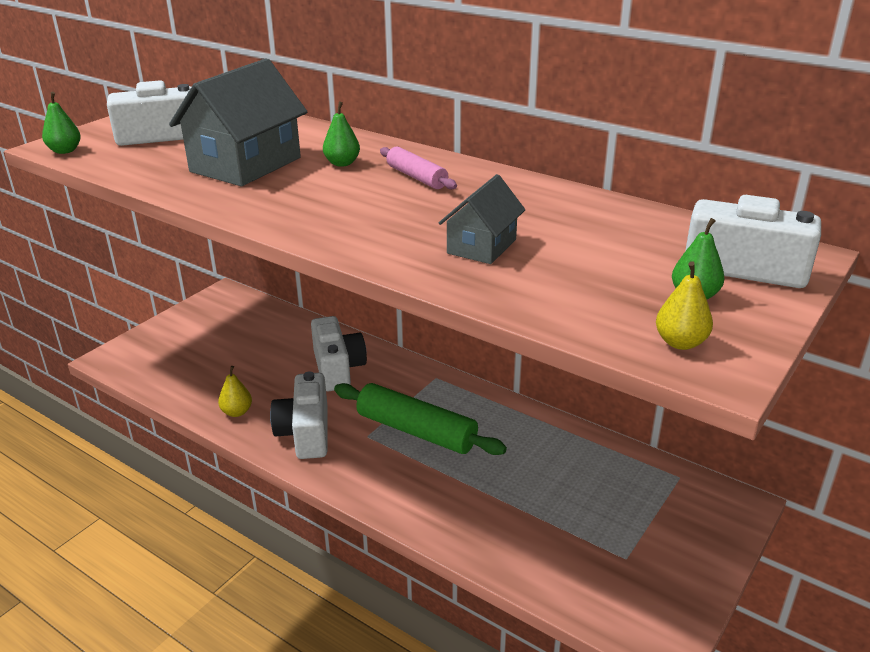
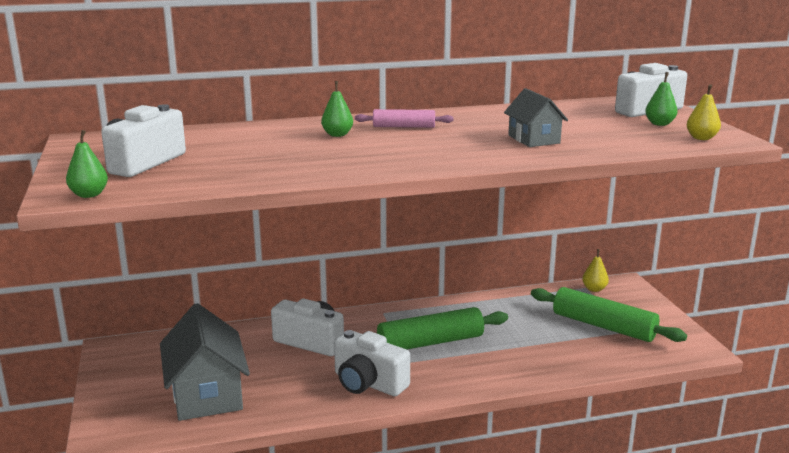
camera: 50 degrees left, 10 degrees down
grey house [169,58,307,186] -> grey house moved to [160,303,250,421]
yellow pear [218,366,252,417] -> yellow pear moved to [582,249,609,292]
none -> green rolling pin [531,287,687,342]

